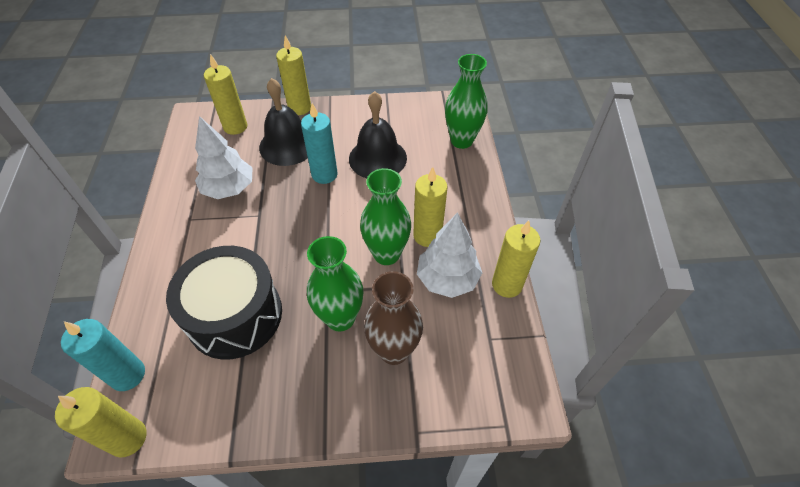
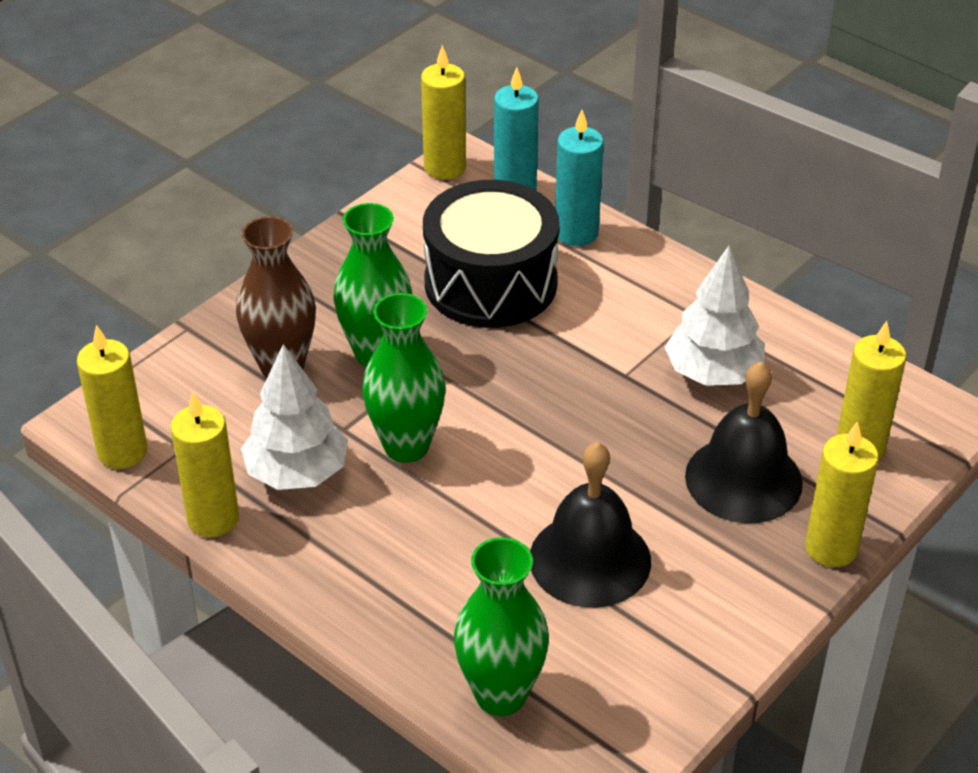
camera: 135 degrees right, 10 degrees down
turquoise candle [301,103,338,184] -> turquoise candle moved to [555,110,604,246]
yellow candle [413,167,448,247] -> yellow candle moved to [77,325,147,469]

